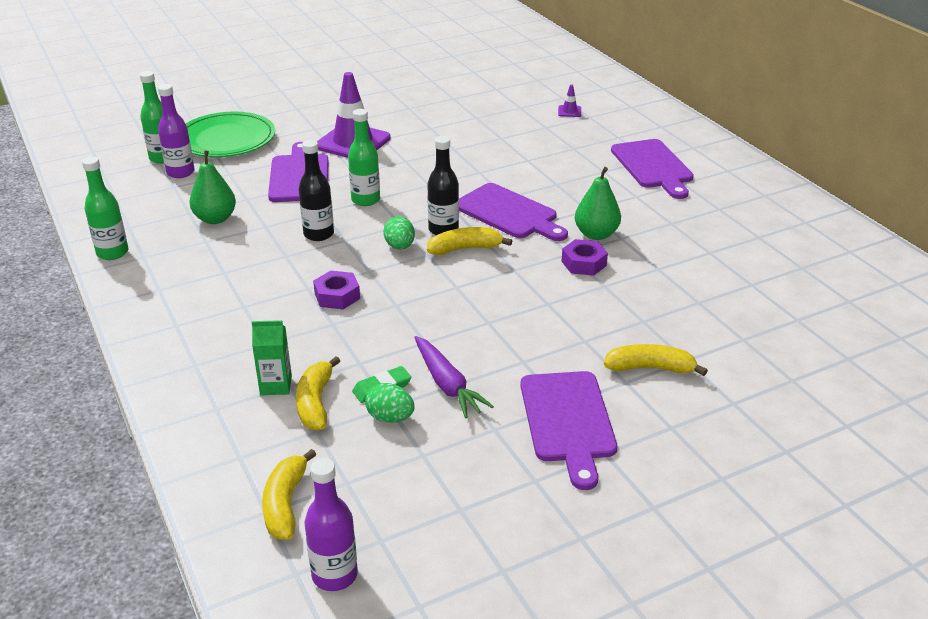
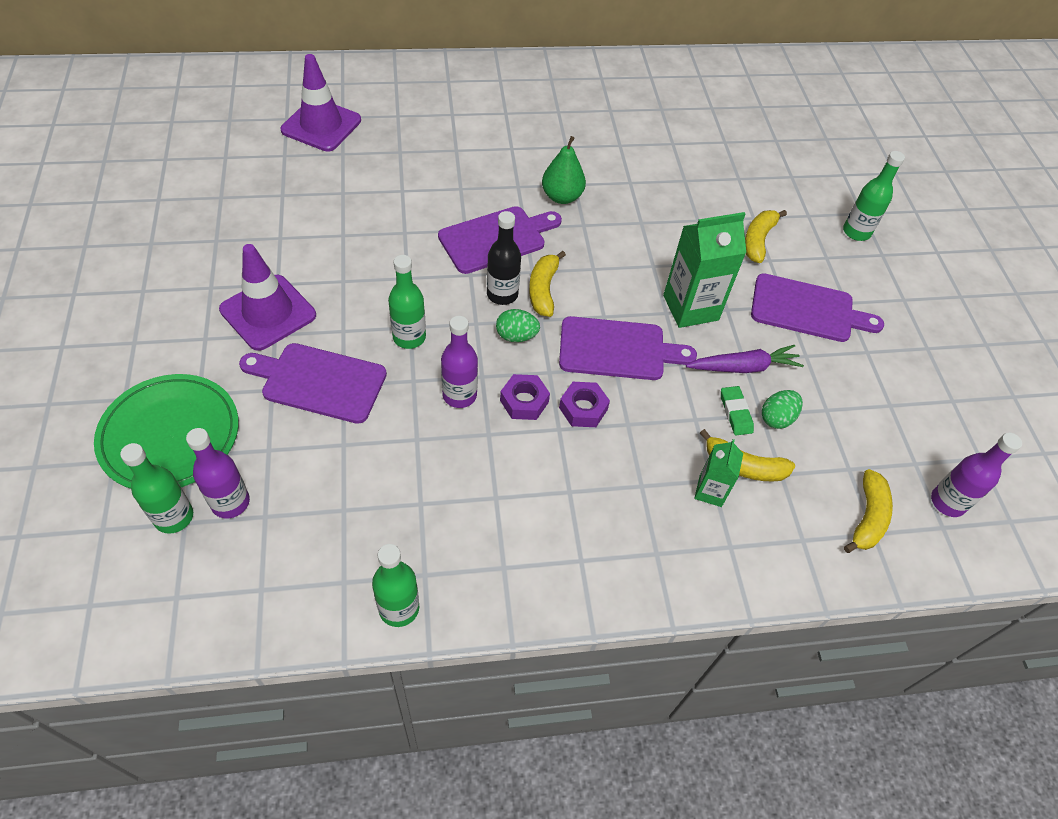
camera: 75 degrees left, 20 degrees up
green pear [189,151,236,224] -> none
yellow banana [262,449,316,540] -> yellow banana turned 90 degrees counterclockwise [844,469,893,553]
black bottle [299,140,334,241] -> purple bottle [441,316,478,408]
purple traffic cone [558,84,581,117] -> purple traffic cone [281,54,361,152], size x2.44
purple nut [561,239,608,276] -> purple nut moved to [500,374,550,420]
purple cutting board [611,139,694,199] -> purple cutting board moved to [559,316,697,380]
none -> green carton [663,212,746,328]
none -> green bottle [843,151,905,241]

